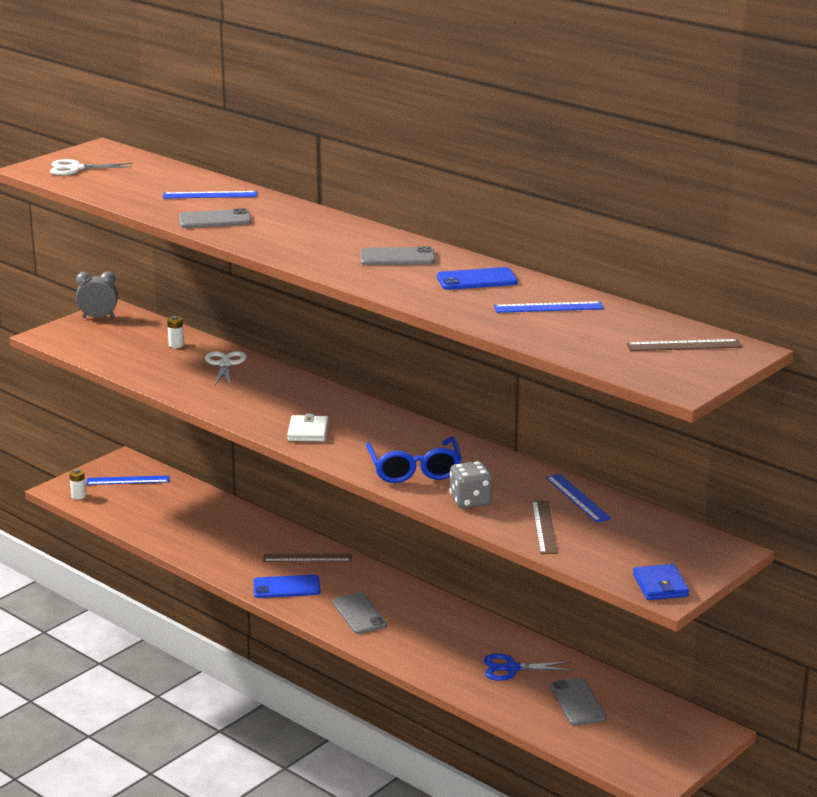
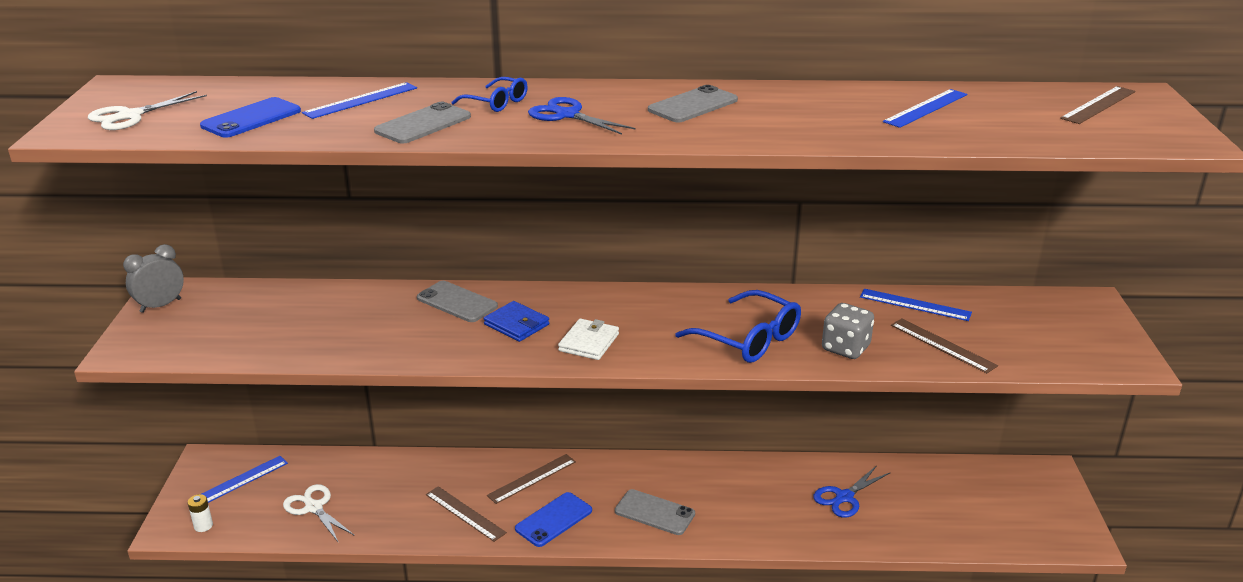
camera: 40 degrees left, 5 degrees up
white battery [167,316,184,348] -> none
white scissors [205,351,246,386] -> white scissors moved to [283,484,355,543]
white wallet [287,413,328,441] -> white wallet turned 60 degrees clockwise [558,318,619,360]
blue phone [437,267,518,290] -> blue phone moved to [200,97,301,138]
grey phone [550,678,607,726] -> grey phone moved to [417,281,498,322]
blue wallet [633,564,689,600] -> blue wallet moved to [484,301,549,342]
none -> brown ruler [426,486,507,542]
none -> blue glasses [452,77,528,112]
none -> blue scissors [528,97,636,135]

